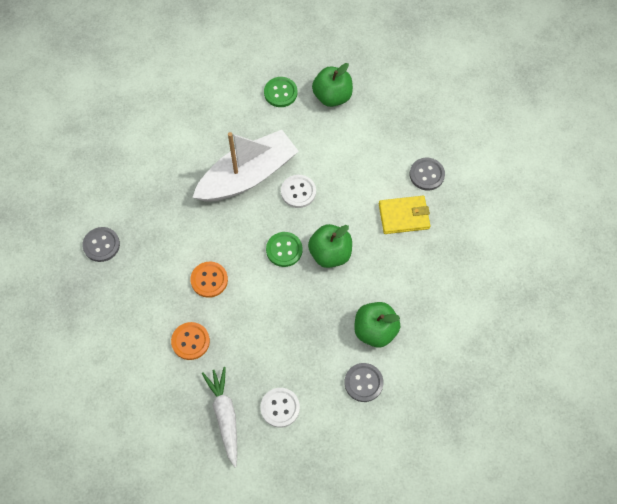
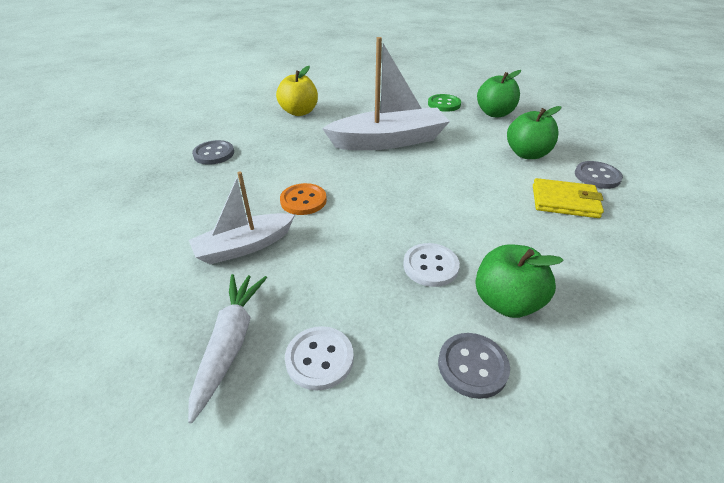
camera: 20 degrees right, 25 degrees down
orange button [171,322,210,360] -> white boat [189,172,295,265]
green button [266,232,302,267] -> none
white button [281,175,316,208] -> white button moved to [403,243,460,287]
green apple [308,224,352,268] -> green apple moved to [507,106,561,159]
none -> yellow apple [276,66,318,116]

